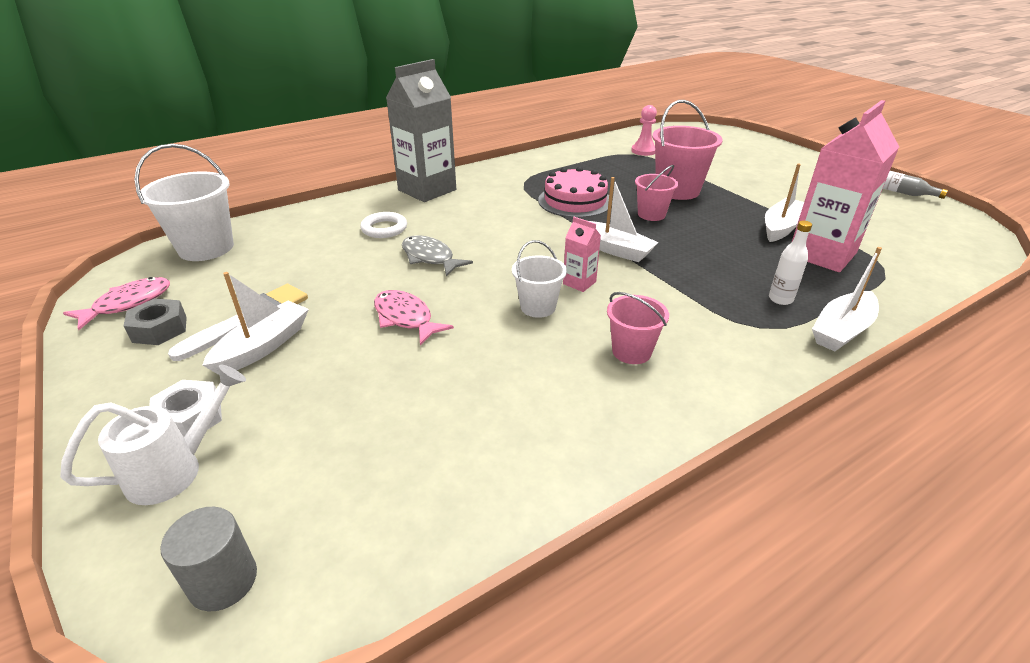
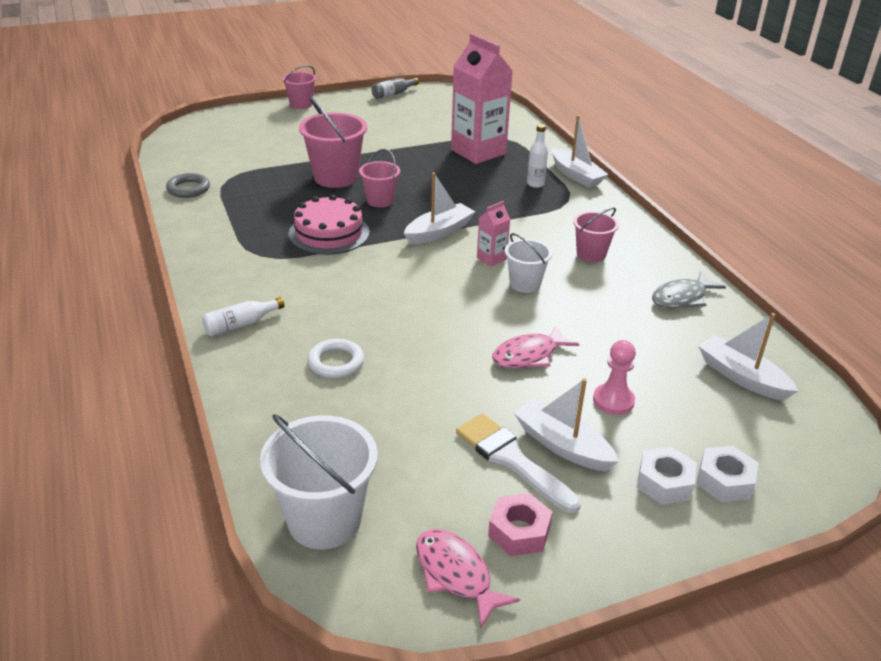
camera: 80 degrees left, 0 degrees up
white watering can [60,365,246,505] -> white nut [696,446,758,502]
grey nut [124,298,187,345] -> pink nut [488,493,553,556]
grey cylinder [160,507,257,612] -> none
grey carton [386,59,456,202] -> white bottle [202,297,284,336]
grey fish [402,235,473,276] -> grey fish moved to [652,271,726,309]
pink pawn [631,105,657,156] -> pink pawn moved to [593,340,636,415]
white boat [765,164,804,242] -> white boat moved to [698,313,798,401]
none -> grey ring [166,173,210,198]
none -> pink bucket [282,65,316,109]

